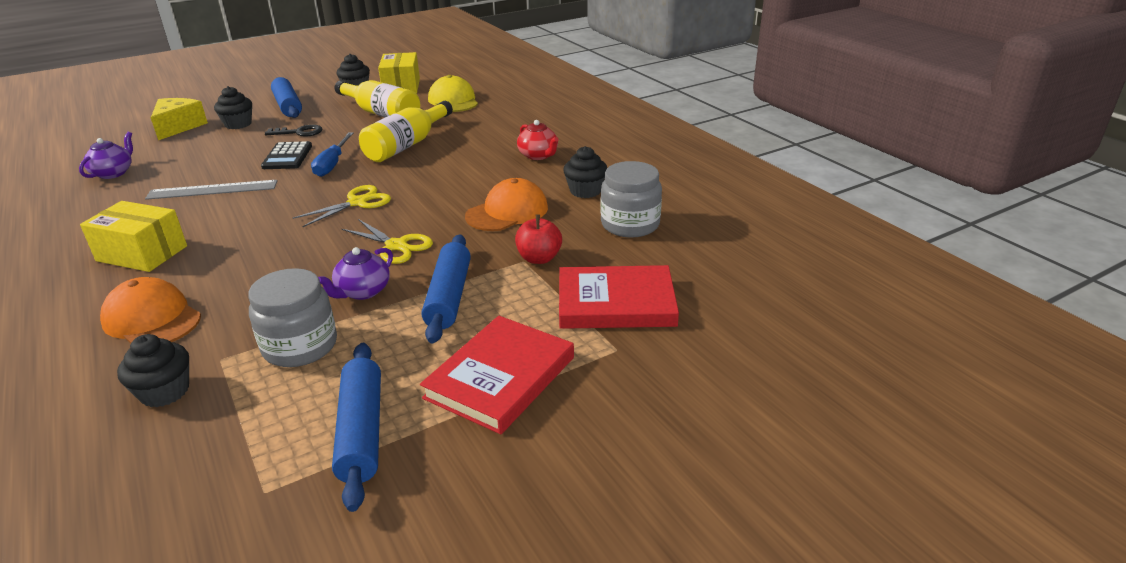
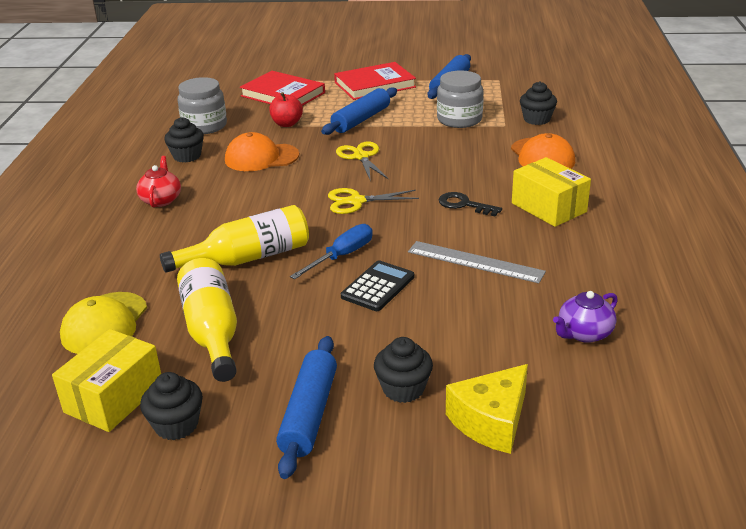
camera: 145 degrees left, 0 degrees up
black key [265,124,322,137] -> black key moved to [439,192,502,216]
purple teapot [318,247,393,300] -> none

